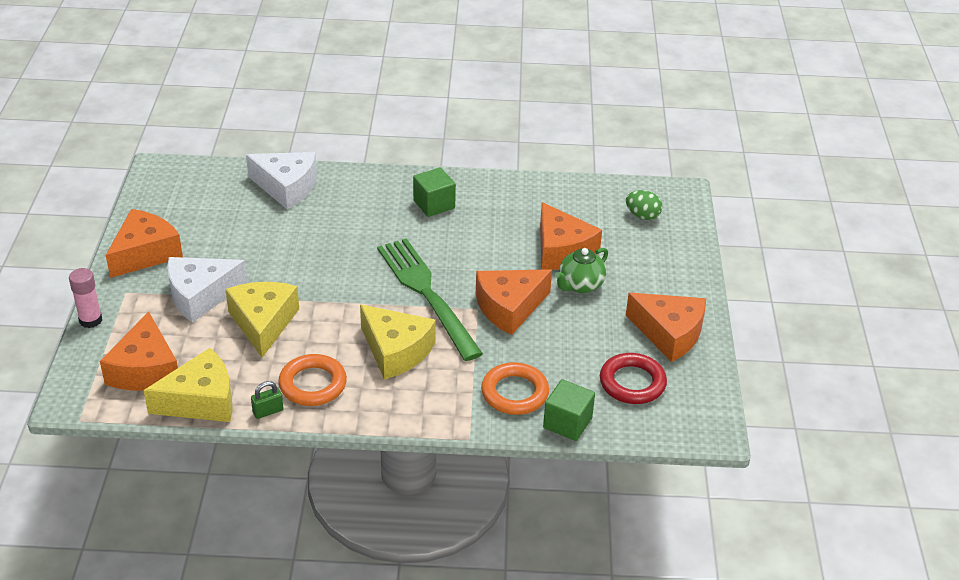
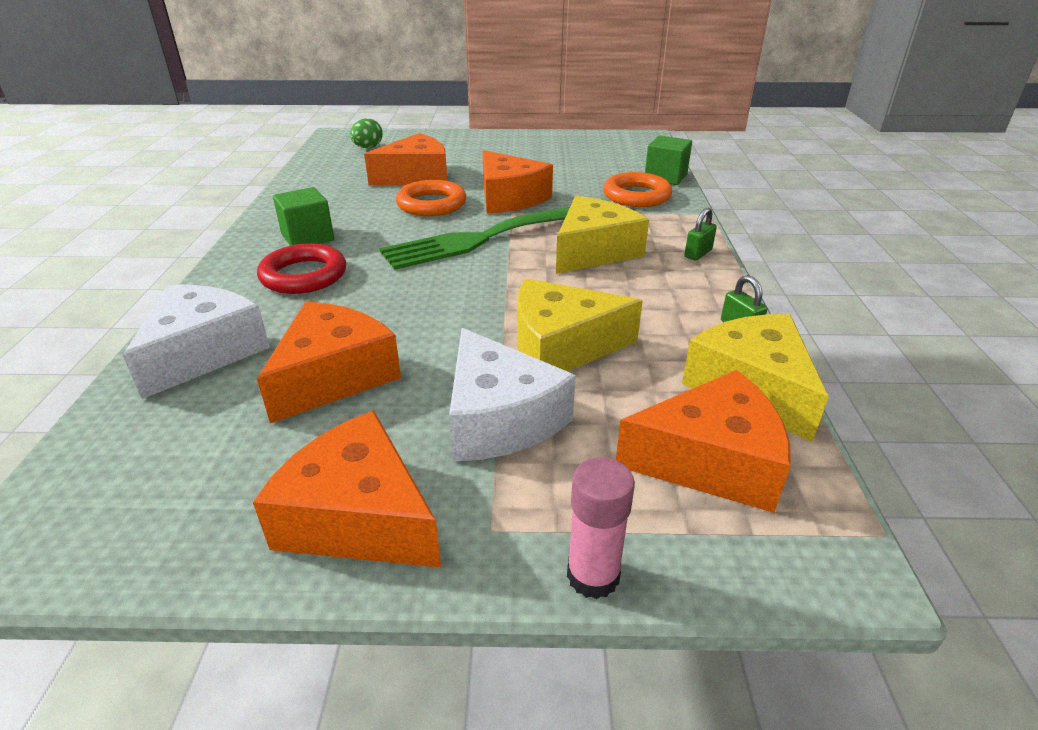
camera: 90 degrees left, 5 degrees down
orange ring [278,354,347,406] -> orange ring moved to [396,180,466,216]
green teapot [555,248,608,293] -> none
red ring [600,353,667,404] -> red ring moved to [257,243,346,294]
orange cheese [626,293,706,362] -> orange cheese moved to [257,301,401,423]
none -> green padlock [684,208,717,260]

